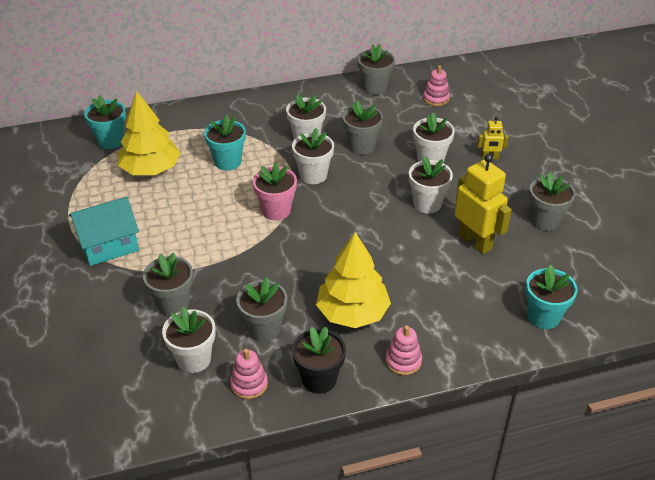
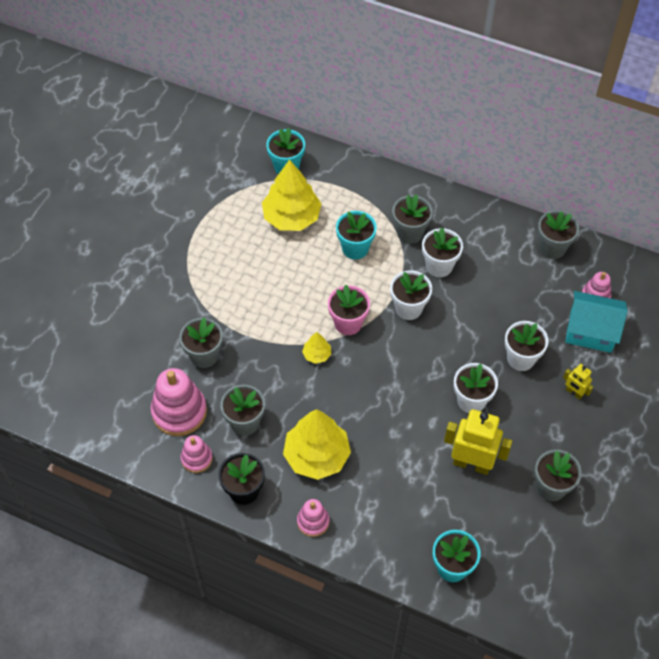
camera: 40 degrees right, 15 degrees up
turquoise house [69,197,139,266] -> turquoise house moved to [565,291,628,353]
white flower pot [162,307,216,373] -> pink stacking toy [151,368,207,436]
grey flower pot [342,100,383,155] -> grey flower pot moved to [392,194,433,244]
yellow robot [455,154,512,254] -> yellow robot turned 75 degrees counterclockwise [444,409,512,475]
none -> yellow tree [302,332,331,364]

